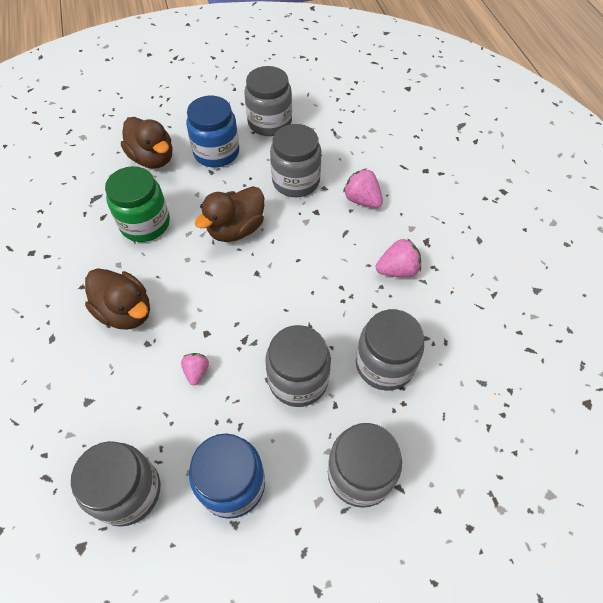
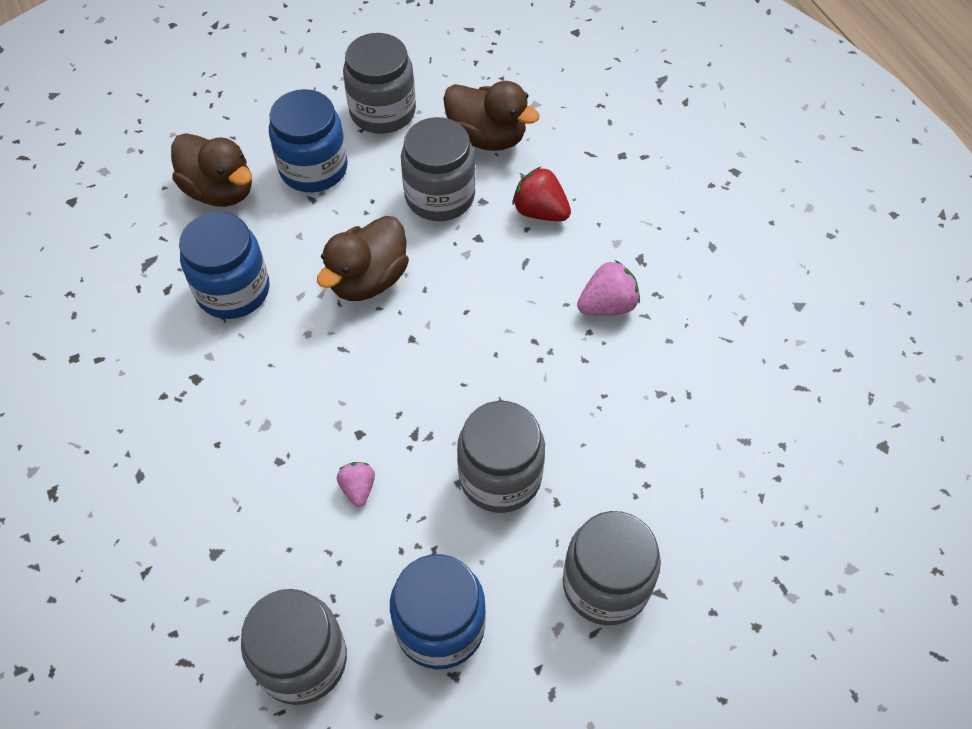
camera: 10 degrees left, 0 degrees up
brown duck [85,268,150,330] -> brown duck moved to [443,81,540,151]
green jar [105,166,170,242] -> blue jar [179,212,270,319]
pink strawberry [343,168,383,208] -> red strawberry [512,167,571,221]
grey jar [356,309,424,391] -> none

